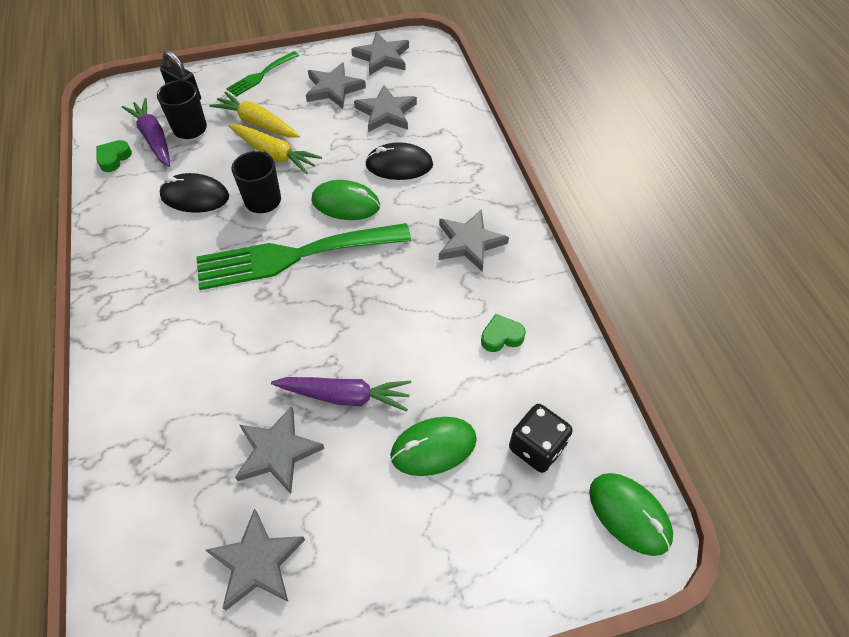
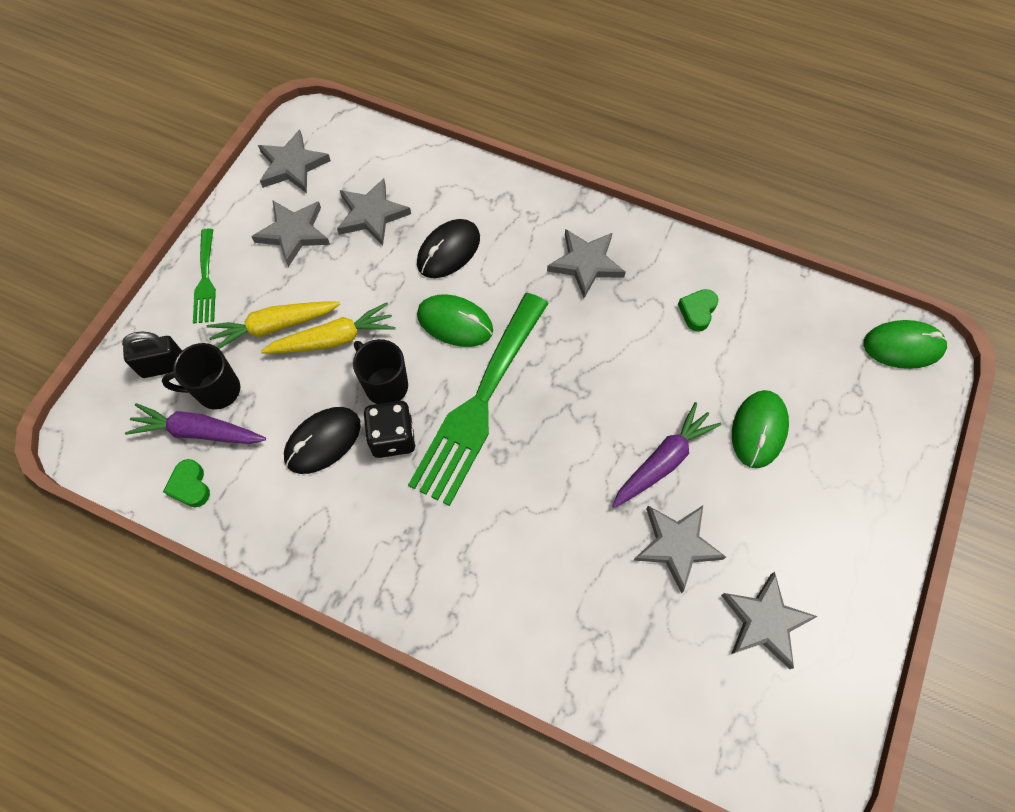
camera: 50 degrees left, 10 degrees up
green mouse [311,180,380,220] -> green mouse turned 60 degrees clockwise [417,294,493,347]
black dice [509,404,573,473] -> black dice moved to [364,401,416,458]

